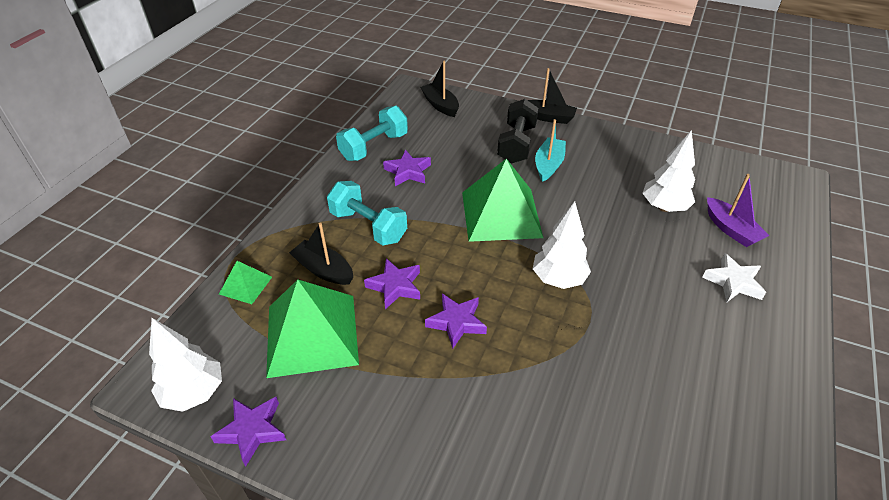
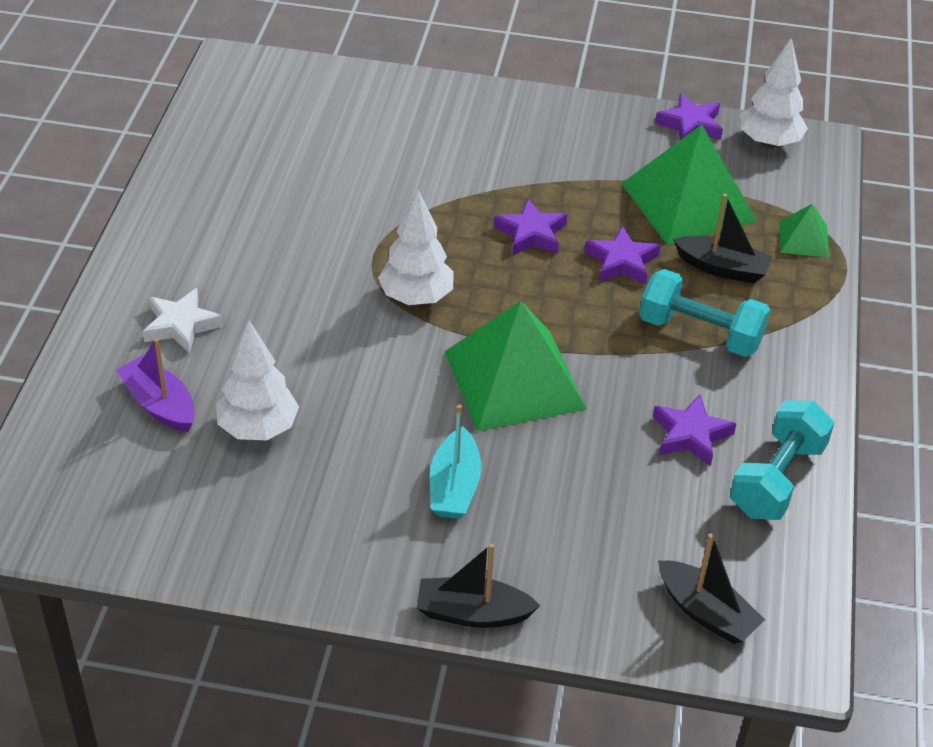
camera: 165 degrees right, 0 degrees up
black dumbbell [497,99,538,164] -> none

